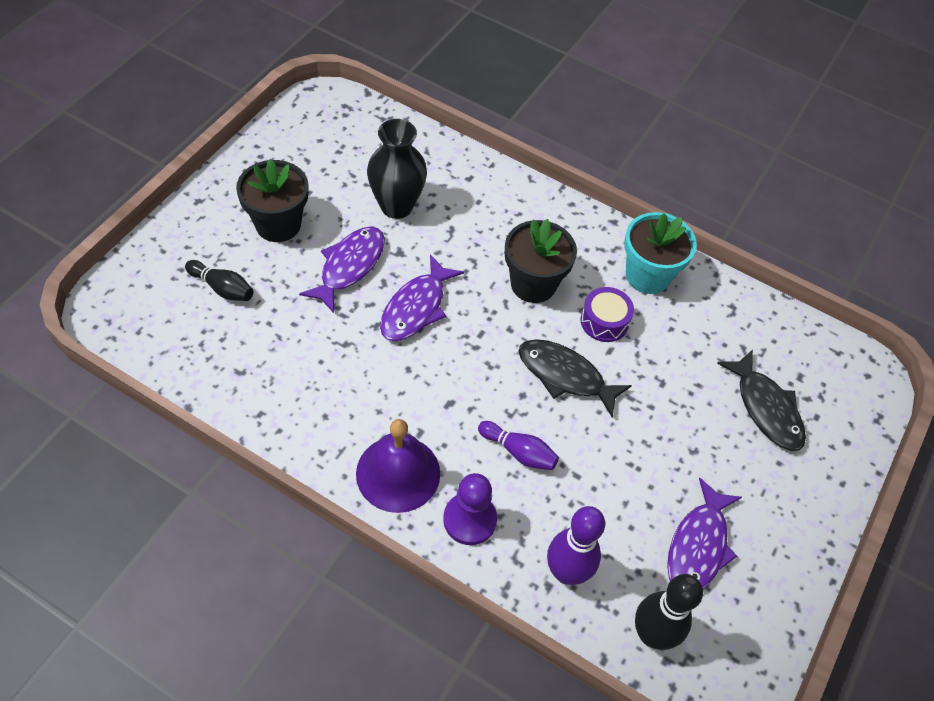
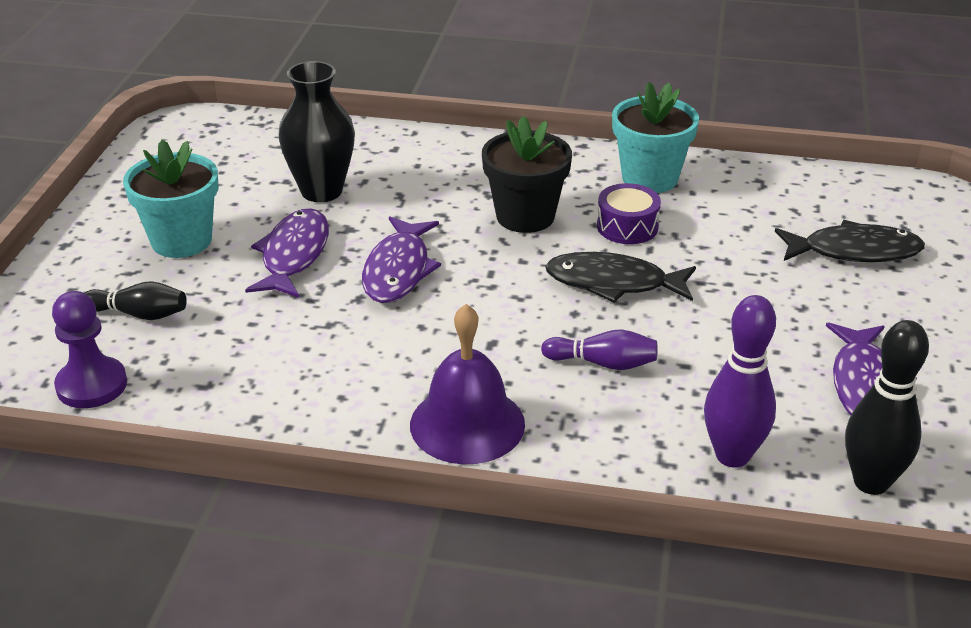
camera: 15 degrees left, 20 degrees down
black flower pot [236,159,309,242] -> turquoise flower pot [123,140,218,258]
purple pawn [443,473,497,545] -> purple pawn moved to [52,291,127,408]
black fish [717,349,806,451] -> black fish turned 45 degrees counterclockwise [775,220,925,262]

